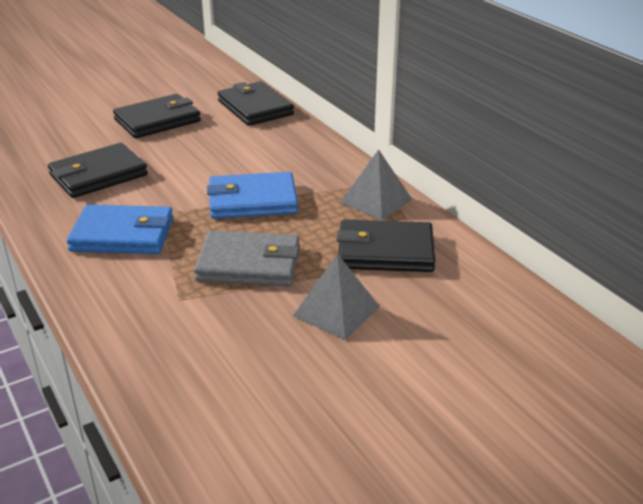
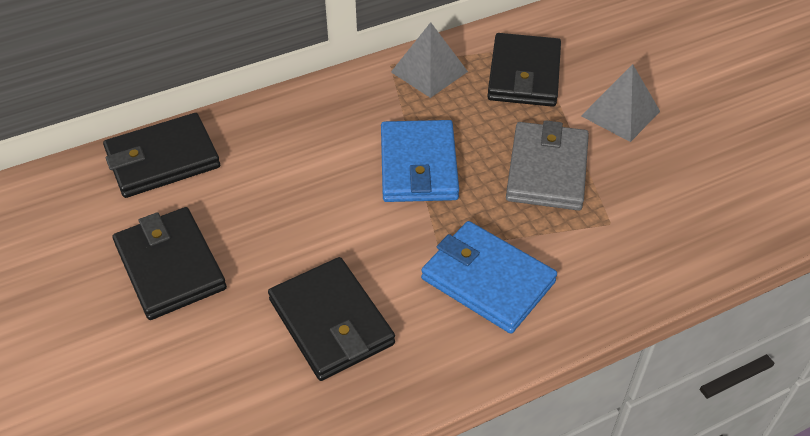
camera: 85 degrees left, 15 degrees up
blue wallet [67,205,173,254] -> blue wallet turned 60 degrees counterclockwise [421,221,557,334]

